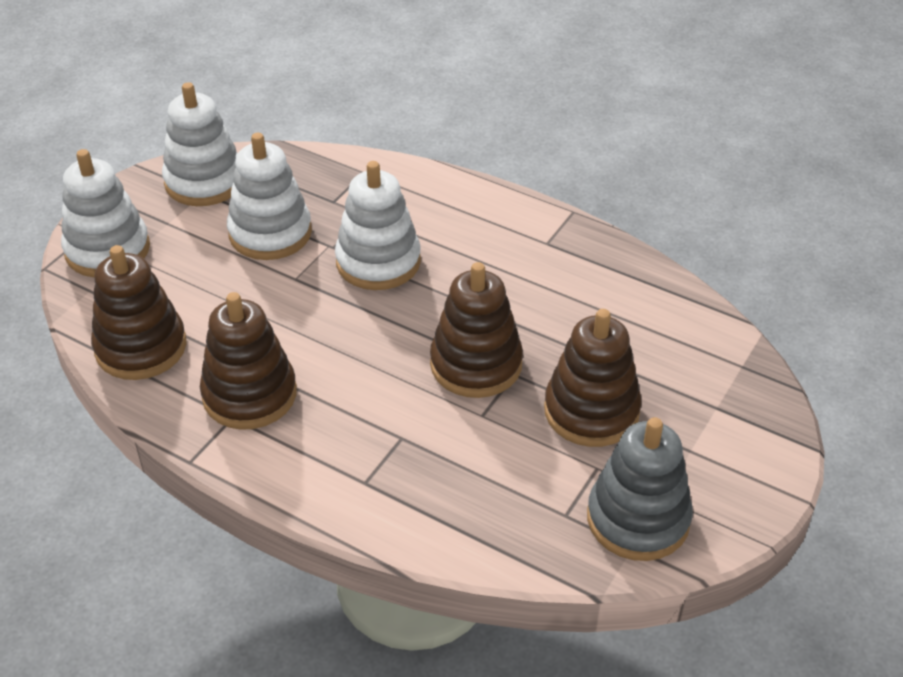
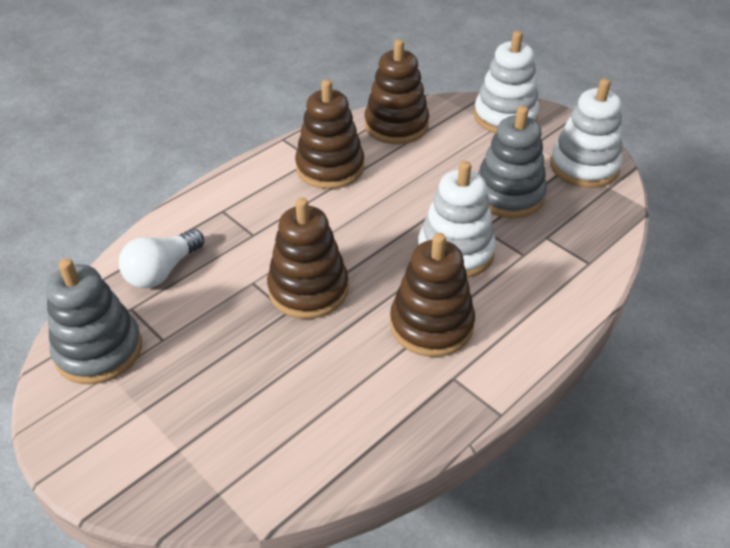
camera: 105 degrees right, 0 degrees up
white stacking toy [227,133,312,260] -> grey stacking toy [477,106,547,218]
brown stacking toy [544,309,642,447] -> brown stacking toy moved to [390,233,475,357]
none -> white light bulb [119,229,204,288]

